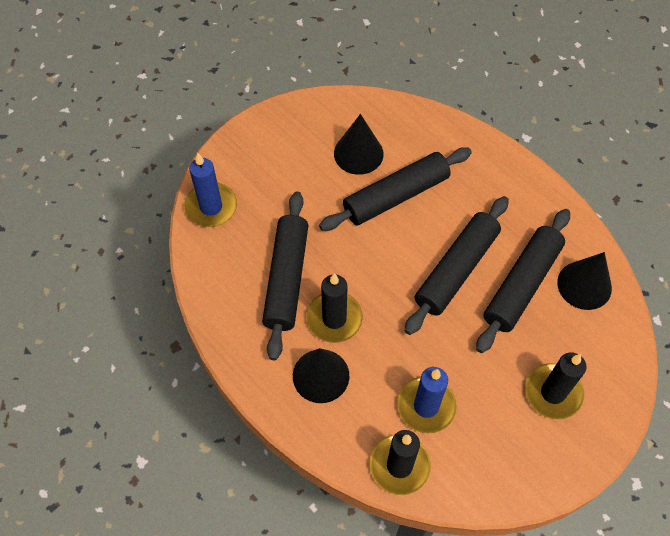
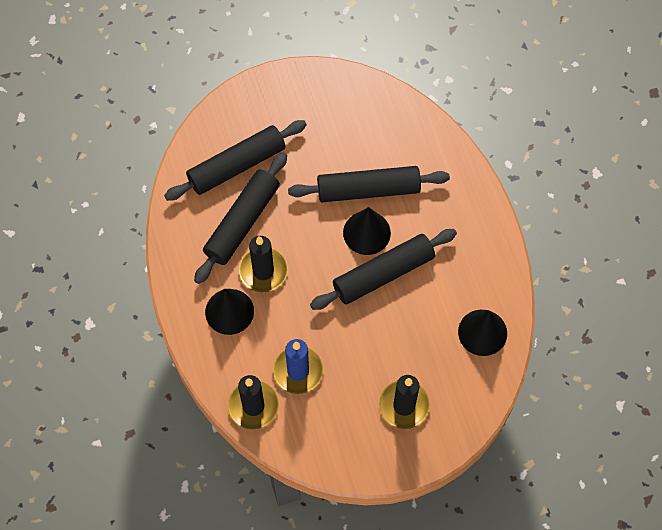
camera: 25 degrees right, 5 degrees up
blue candle [184,153,237,227] -> none
black cone [334,114,384,175] -> black cone moved to [343,207,391,255]
black rolling pin [476,209,570,353] -> black rolling pin moved to [164,120,307,201]

